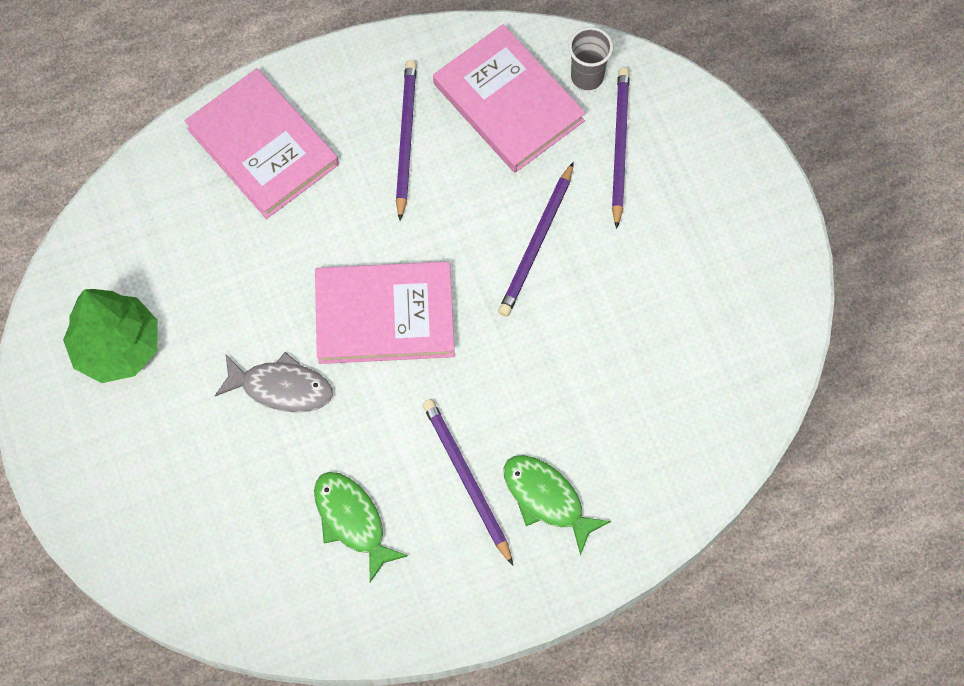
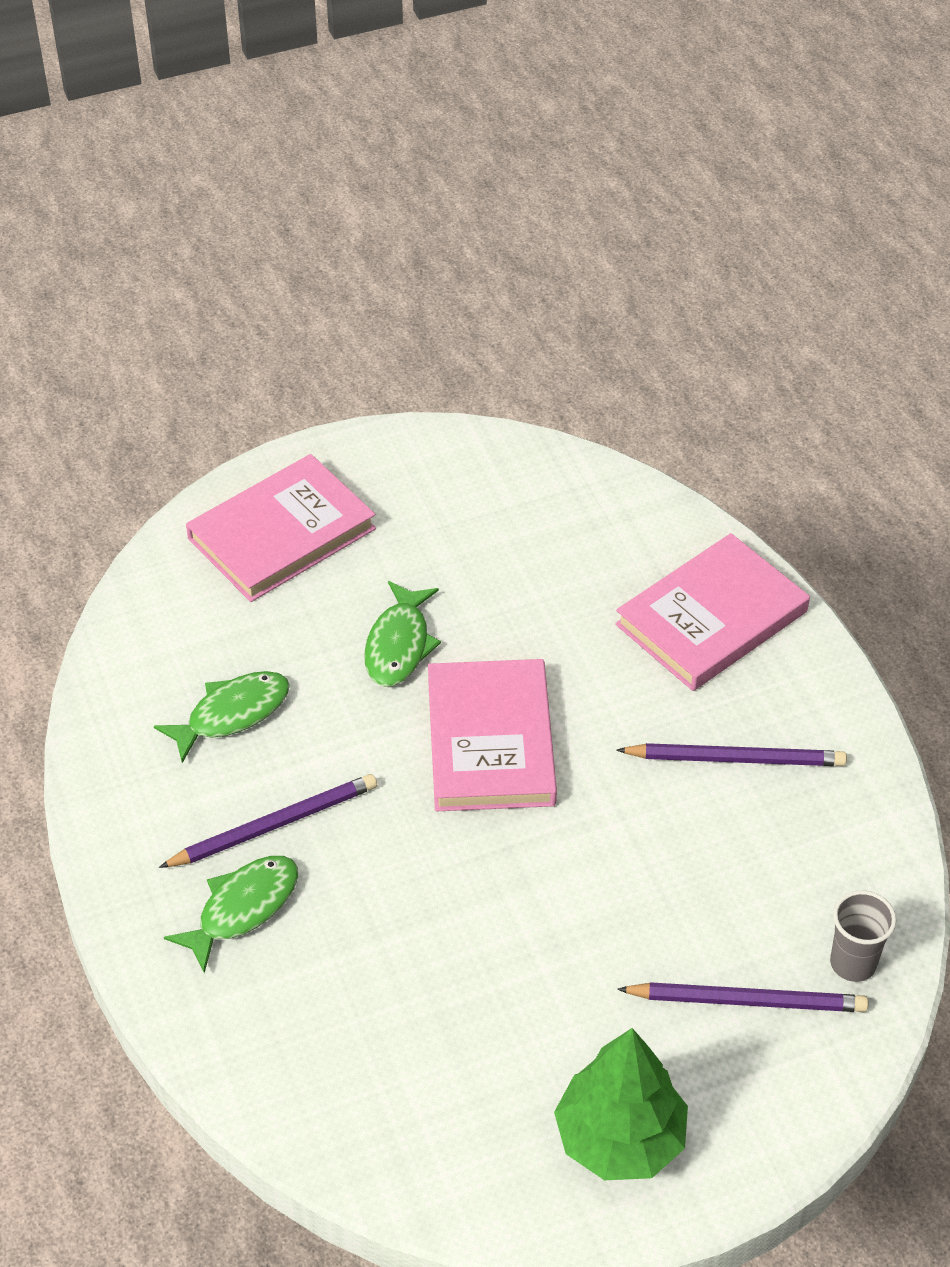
camera: 90 degrees right, 20 degrees down
green tree [63,289,158,383] -> green tree moved to [554,1028,688,1180]
grey fish [215,352,333,413] -> green fish [364,581,441,687]
pink book [433,24,586,173] -> pink book moved to [186,454,376,602]
purple pencil [498,162,574,316] -> none

